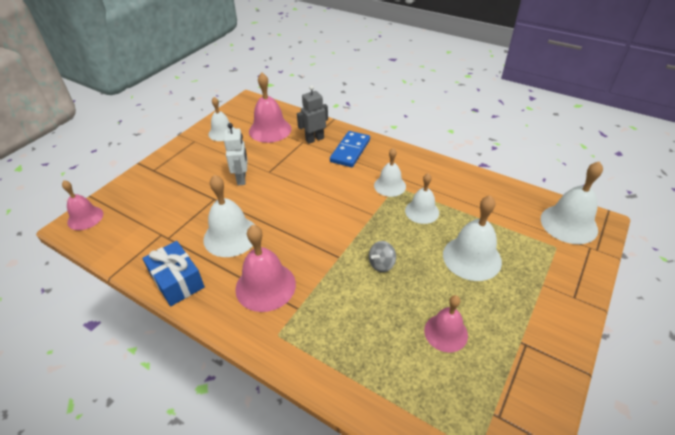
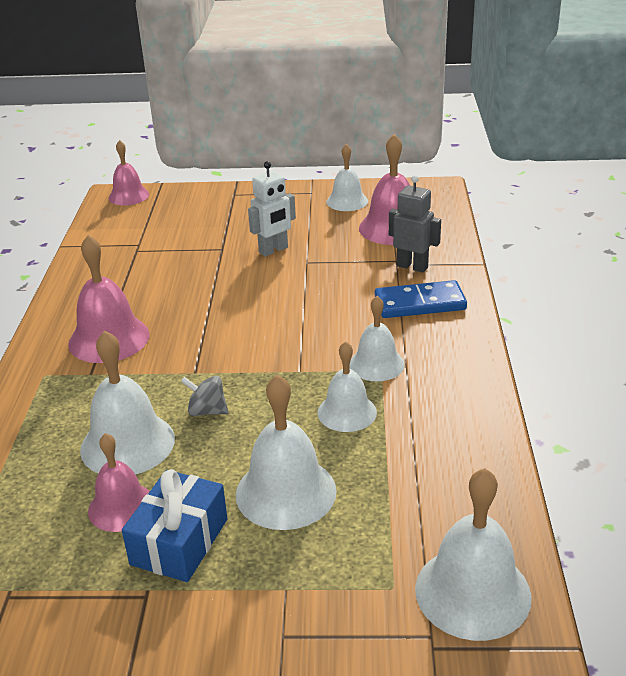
camera: 60 degrees right, 10 degrees down
blue gift [142,241,205,306] -> blue gift moved to [122,469,227,582]
white bell [203,175,255,257] -> white bell moved to [80,331,175,474]

